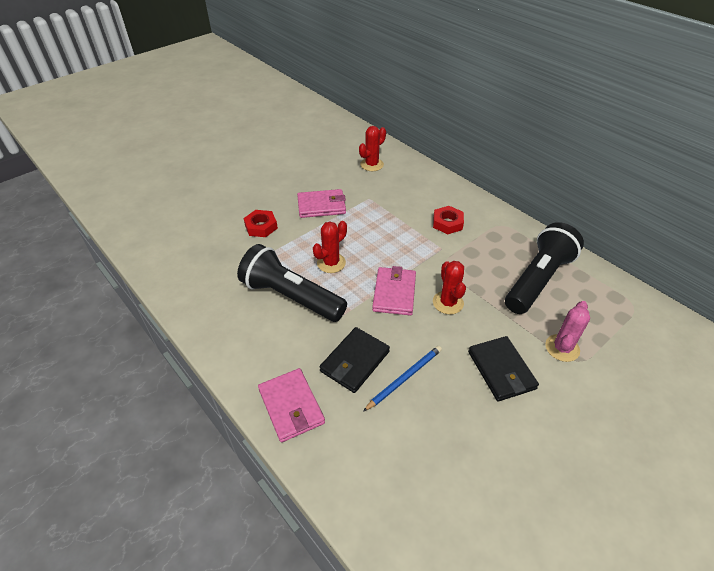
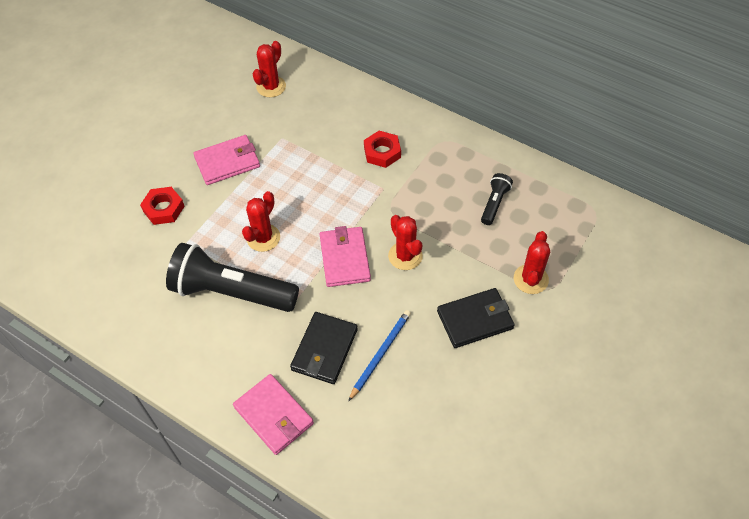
camera: 15 degrees left, 10 degrees up
black wallet [468,336,539,401] -> black wallet turned 75 degrees counterclockwise [437,288,514,348]
black flashlight [505,222,584,314] -> black flashlight [481,173,513,225], size x0.46
pink cactus [545,301,590,362] -> red cactus [514,231,550,294]

